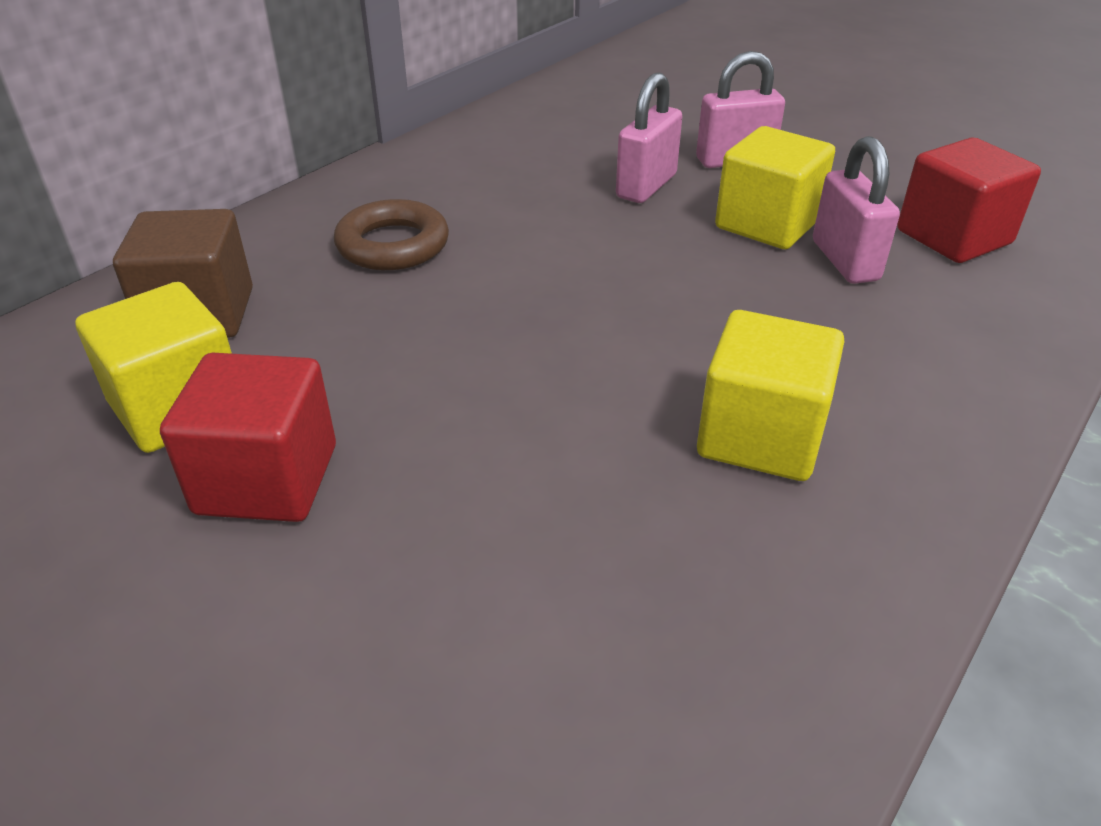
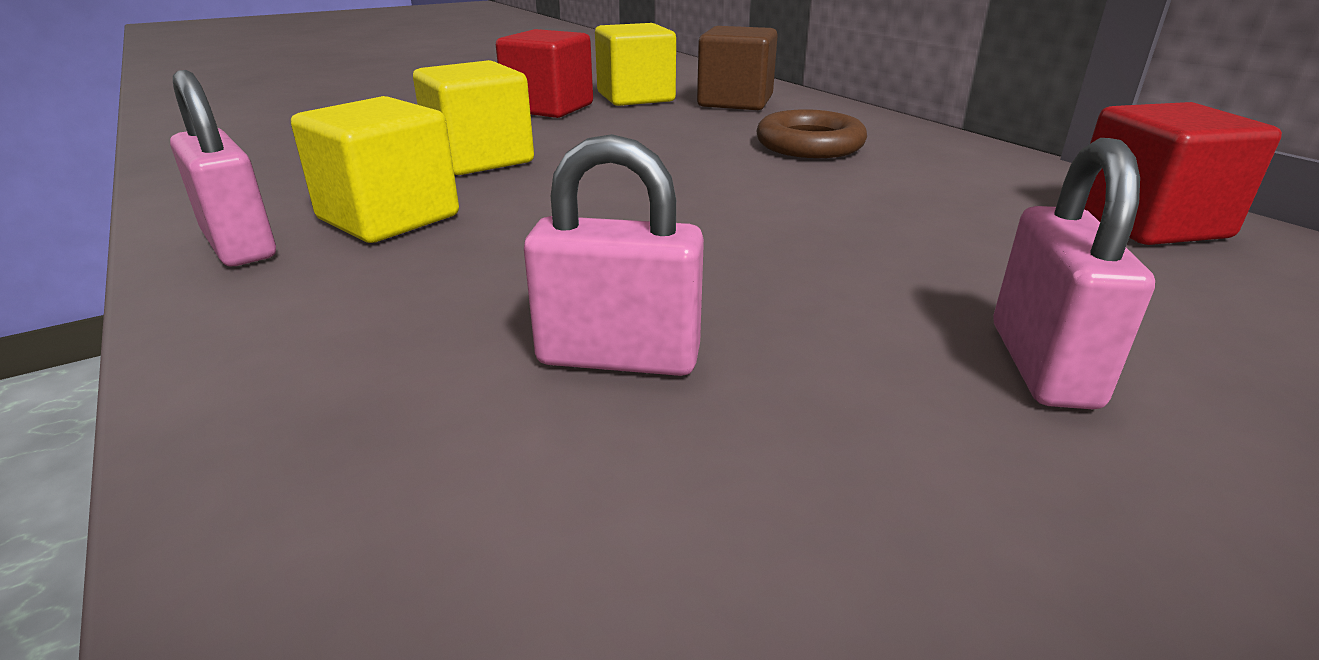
camera: 110 degrees right, 10 degrees down
pink padlock [616,72,682,203] -> pink padlock moved to [170,70,276,266]
yellow cube [715,126,835,249] -> yellow cube moved to [413,60,534,175]
red cube [897,137,1041,263] -> red cube moved to [1084,102,1282,245]

